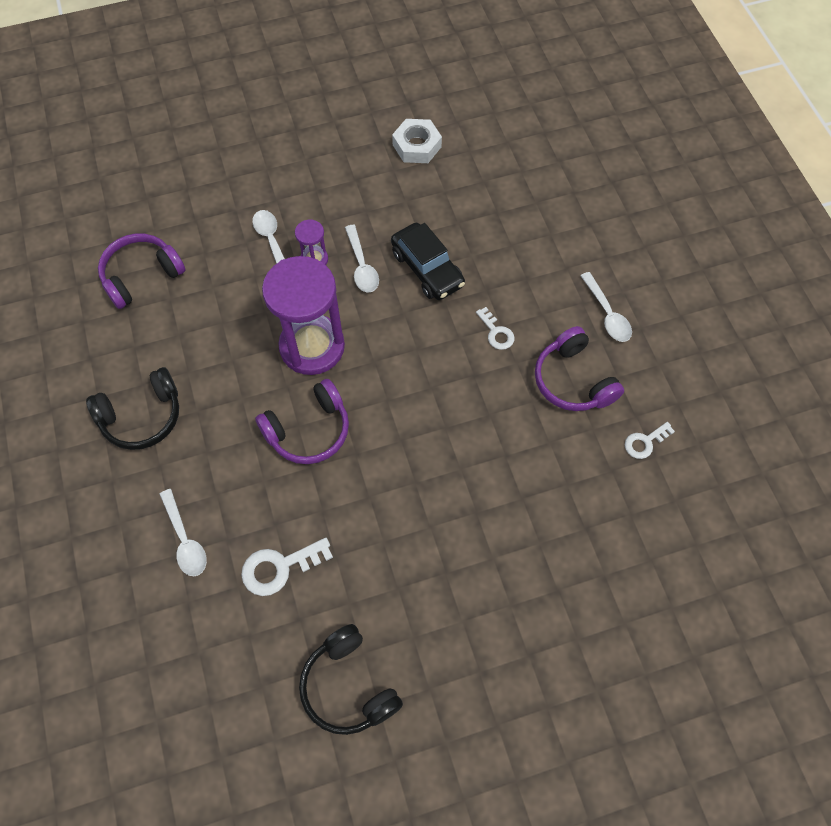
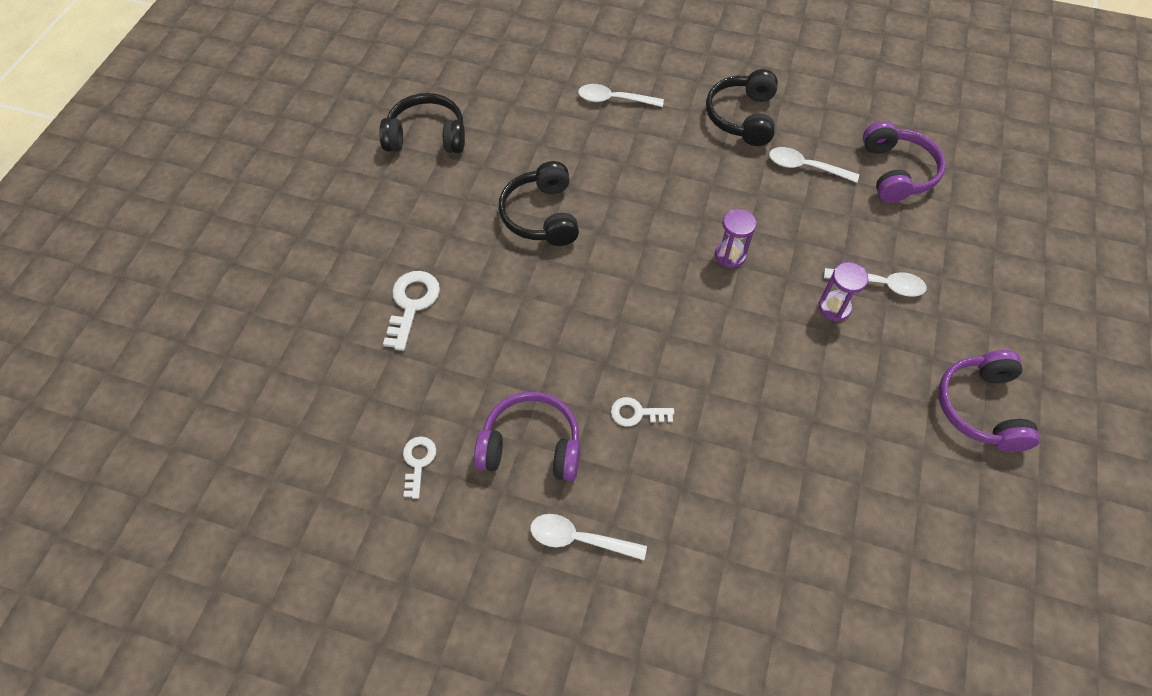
camera: 125 degrees right, 5 degrees down
white key [241,538,333,596] -> white key moved to [383,271,440,351]
purple headphones [255,379,349,464] -> purple headphones moved to [938,350,1040,452]
purple hourglass [262,256,345,375] -> purple hourglass [715,209,757,268], size x0.45
white spoon [345,225,379,292] -> white spoon moved to [769,147,859,183]
black car [391,223,465,300] -> none
white nut [392,119,442,163] -> none
none -> black headphones [499,161,579,246]

